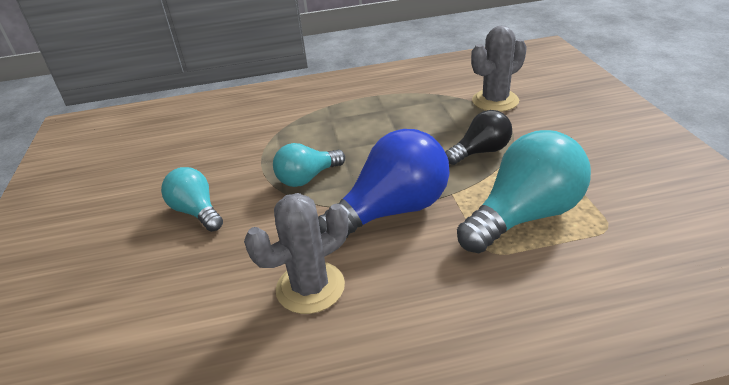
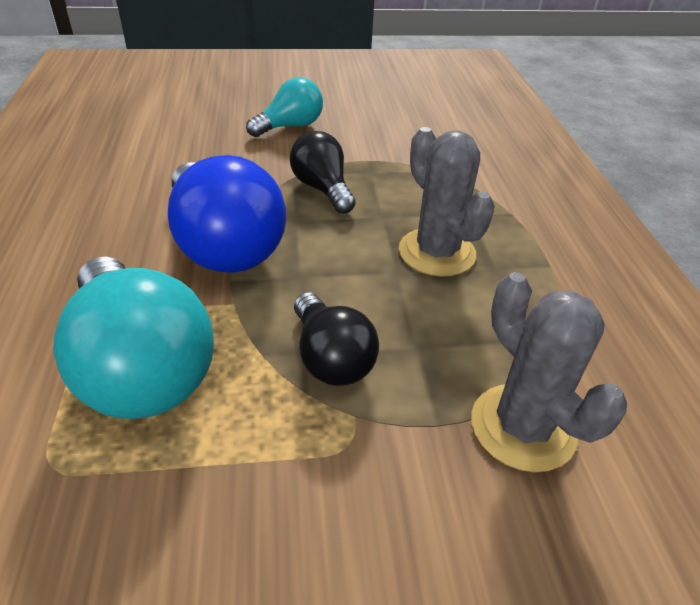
camera: 90 degrees right, 5 degrees up
grey cactus [244,193,348,314] -> grey cactus moved to [399,127,495,277]
turquoise light bulb [273,143,345,187] -> black light bulb [290,131,356,214]

